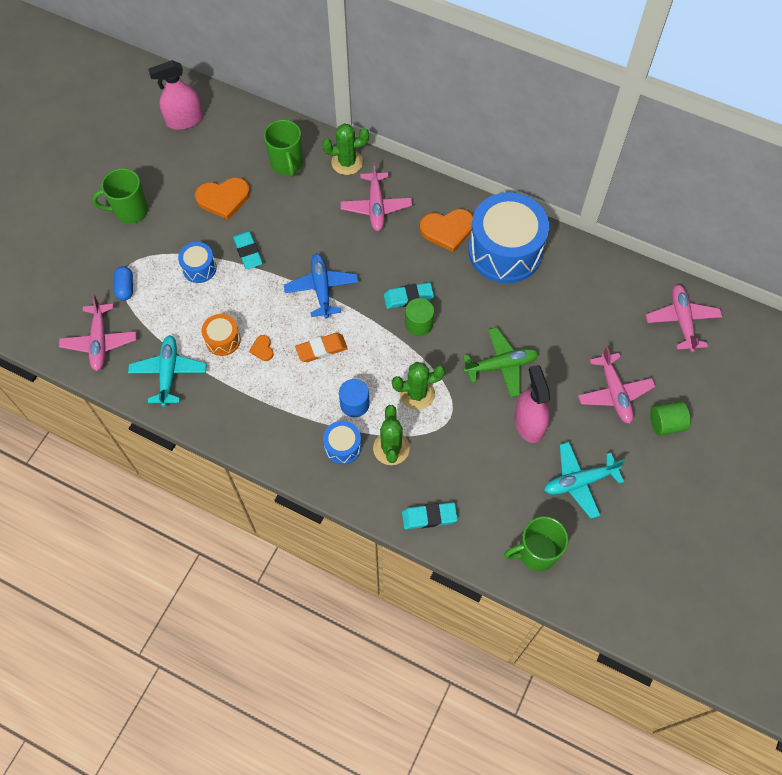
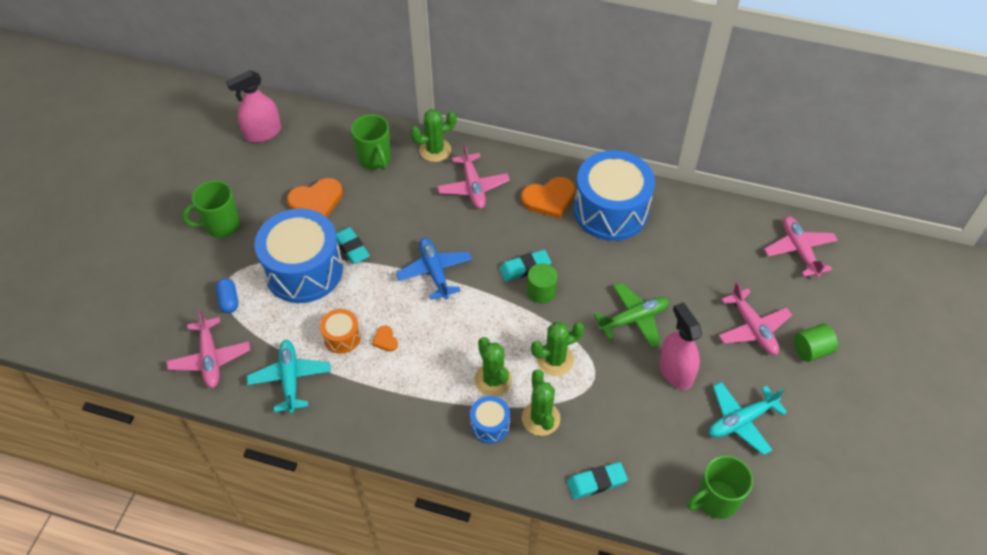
camera: 10 degrees left, 10 degrees down
blue drum [178,242,216,283] -> blue drum [255,208,343,303], size x2.20
orange eraser [295,333,348,362] -> none
blue cylinder [339,379,370,417] -> green cactus [474,337,512,396]

